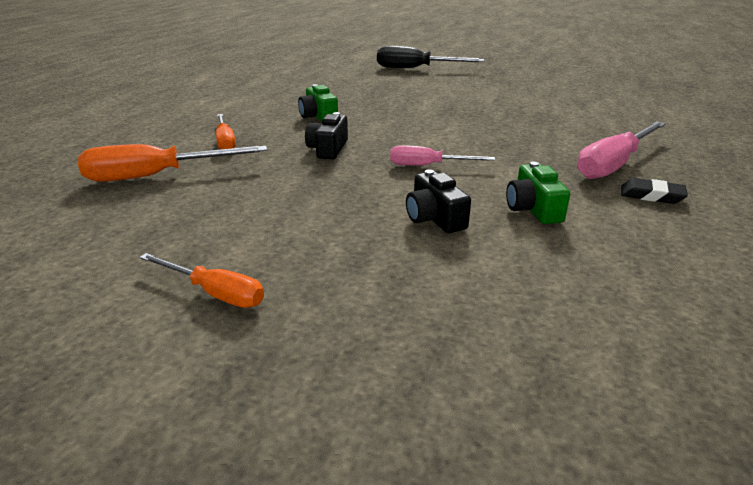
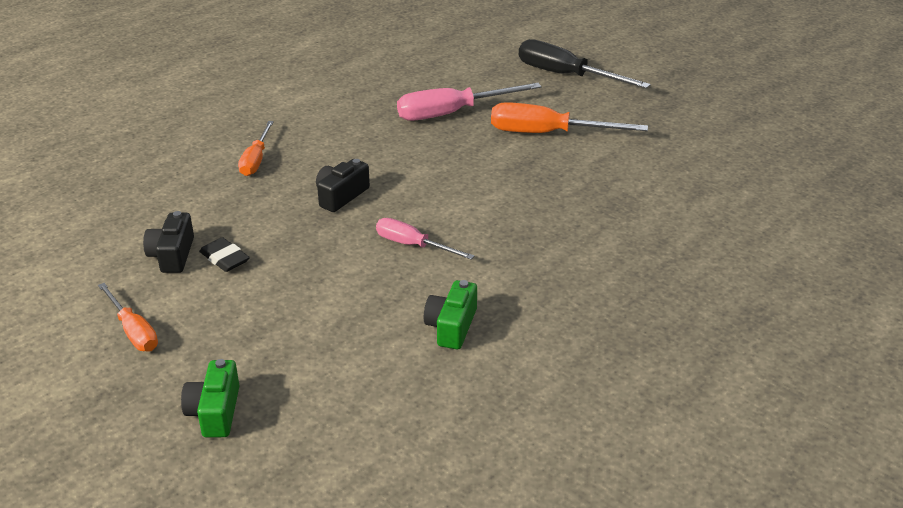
camera: 25 degrees right, 5 degrees up
orange screwdriver [78,144,267,182] -> orange screwdriver moved to [491,102,648,133]
green camera [298,84,338,122] -> green camera moved to [181,359,239,438]
black camera [406,169,471,233] -> black camera moved to [143,211,194,273]
pink screwdriver [577,121,666,179] -> pink screwdriver moved to [397,83,542,121]
black eraser [621,178,688,204] -> black eraser moved to [199,237,250,272]

